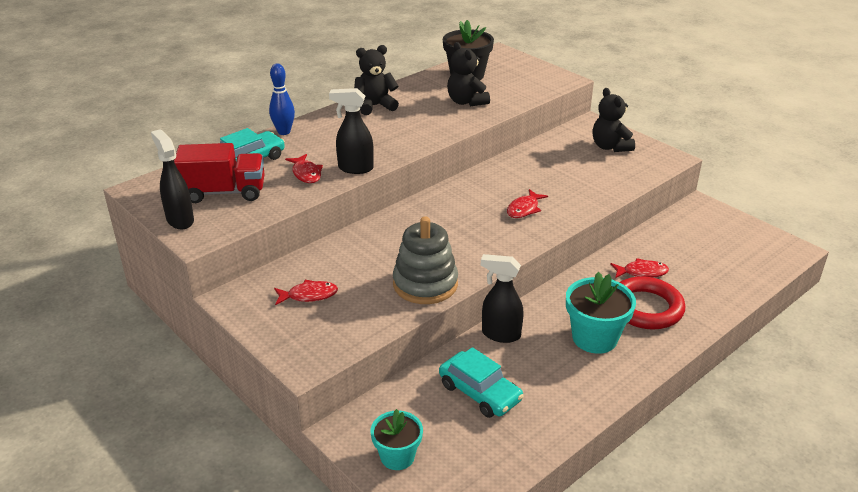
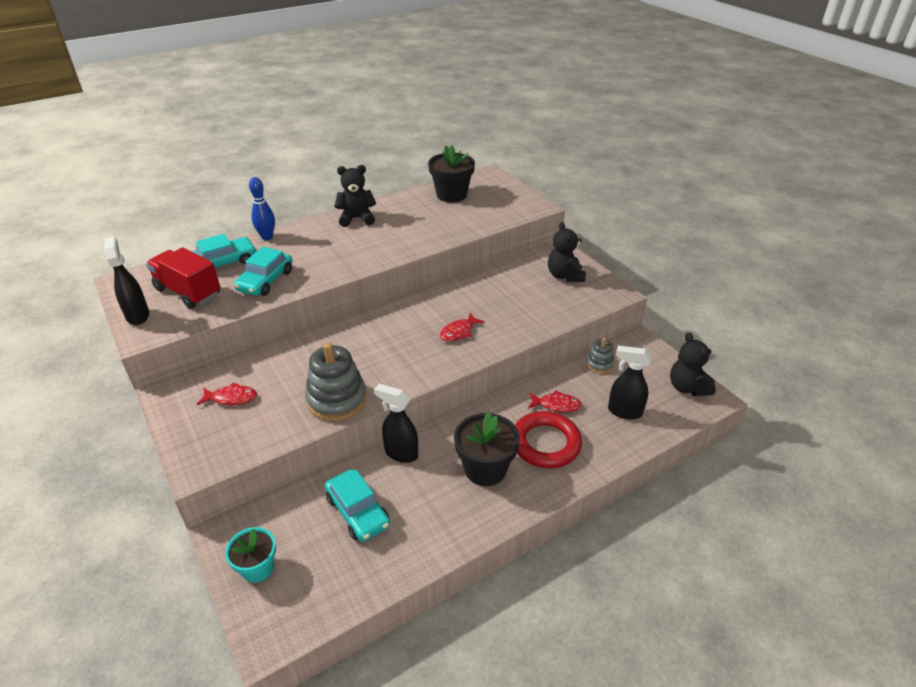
camera: 10 degrees right, 5 degrees up
red truck [174,143,265,203] -> red truck turned 150 degrees counterclockwise [146,247,220,309]
red fish [285,154,323,183] -> turquoise car [234,247,293,296]
black spray bottle [329,88,374,174] -> black spray bottle moved to [608,346,652,420]
black teddy bear [447,42,490,106] -> black teddy bear moved to [670,333,716,396]
turquoise flower pot [566,272,636,354] -> black flower pot [454,411,520,486]
none -> grey stacking toy [586,338,614,373]

